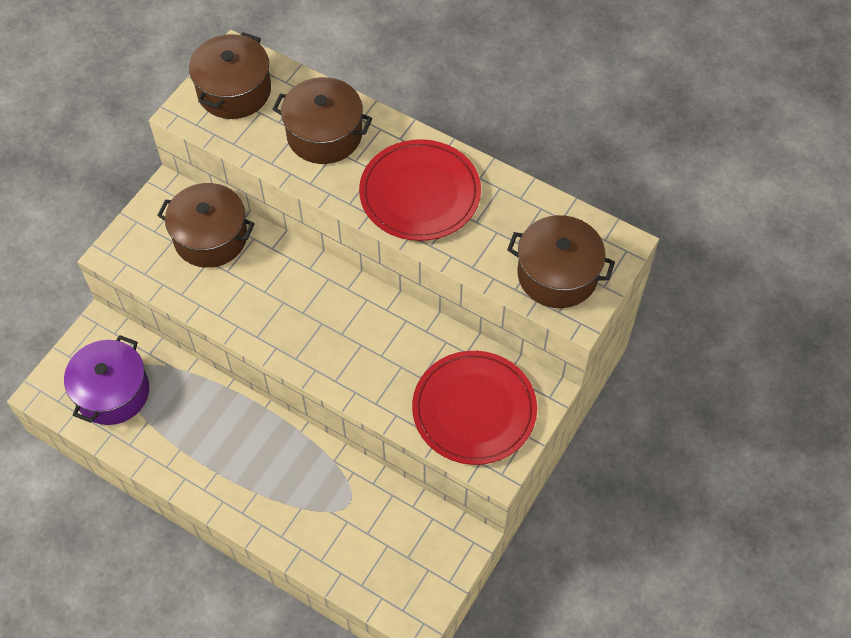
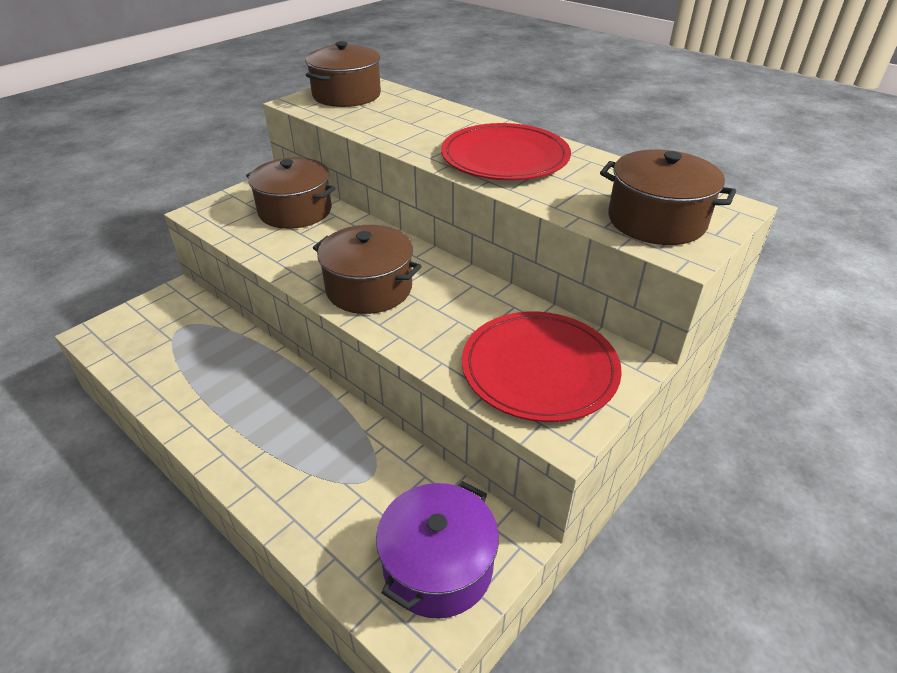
camera: 10 degrees right, 20 degrees down
purple pot [64,335,149,425] -> purple pot moved to [376,481,499,619]
brown pot [272,77,372,164] -> brown pot moved to [313,225,422,314]

